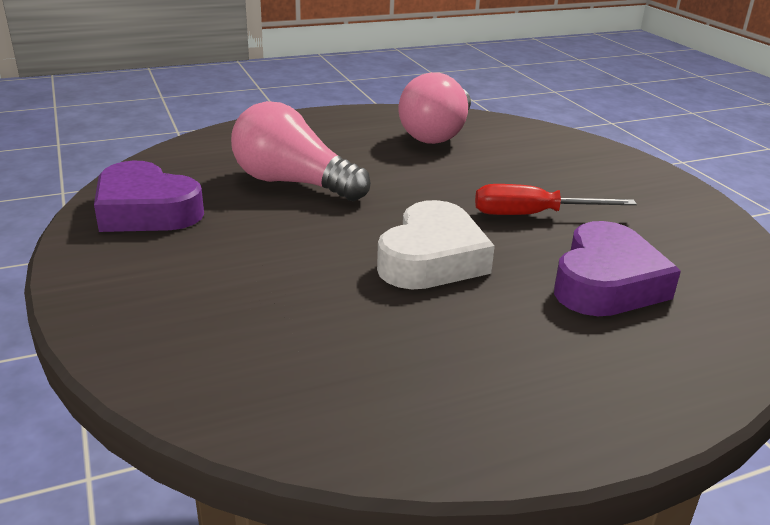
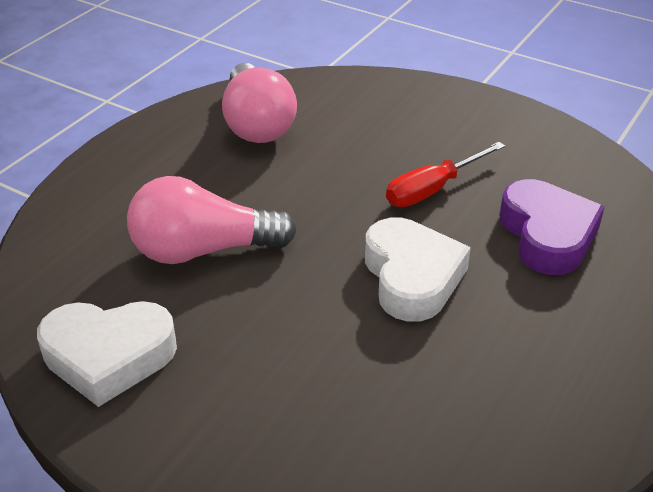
camera: 35 degrees left, 10 degrees up
purple heart [94,161,204,232] -> white heart [37,301,177,407]

